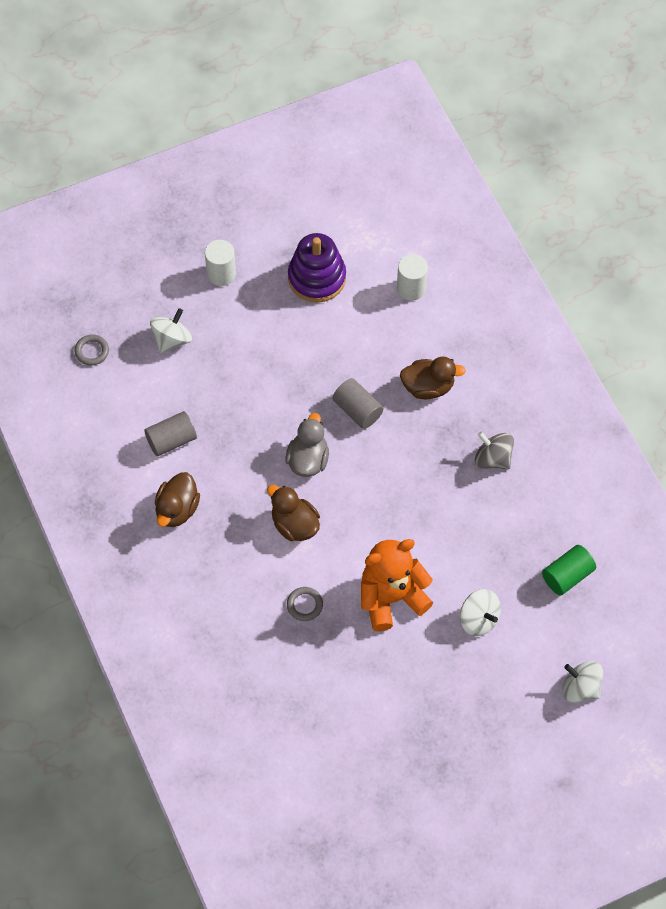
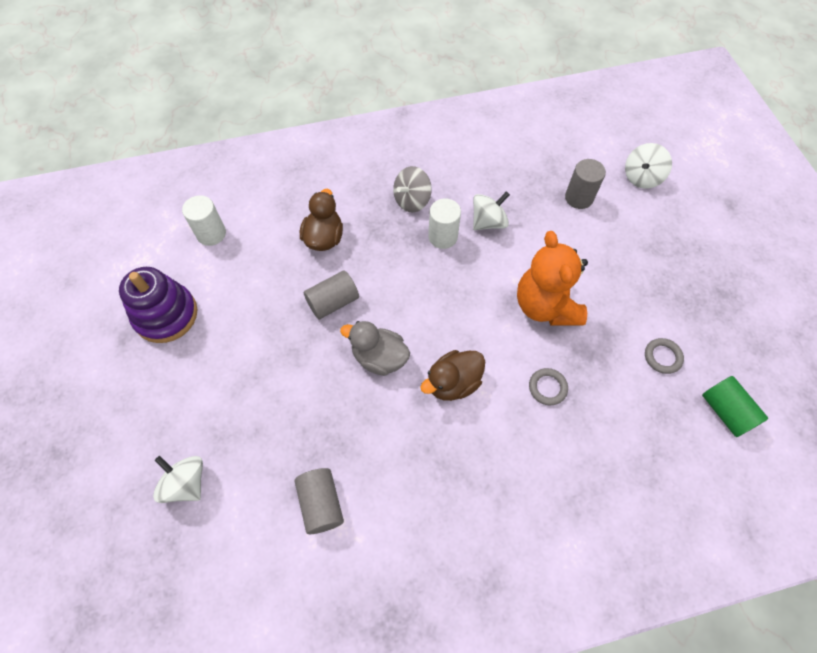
camera: 80 degrees left, 0 degrees up
grey ring [75,335,109,366] -> grey ring moved to [645,338,684,374]
brown duck [155,472,200,527] -> none
white cylinder [205,240,236,286] -> white cylinder moved to [428,198,461,249]
white spinning top [460,589,501,636] -> white spinning top moved to [473,191,510,230]
green cylinder [542,545,596,595] -> green cylinder moved to [702,376,768,437]
none -> grey cylinder [565,159,606,209]

